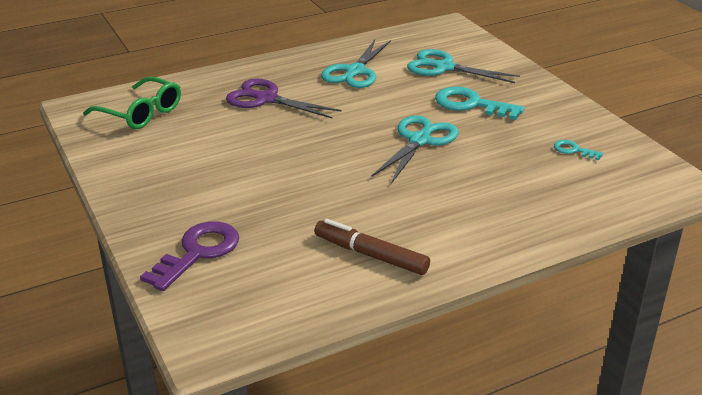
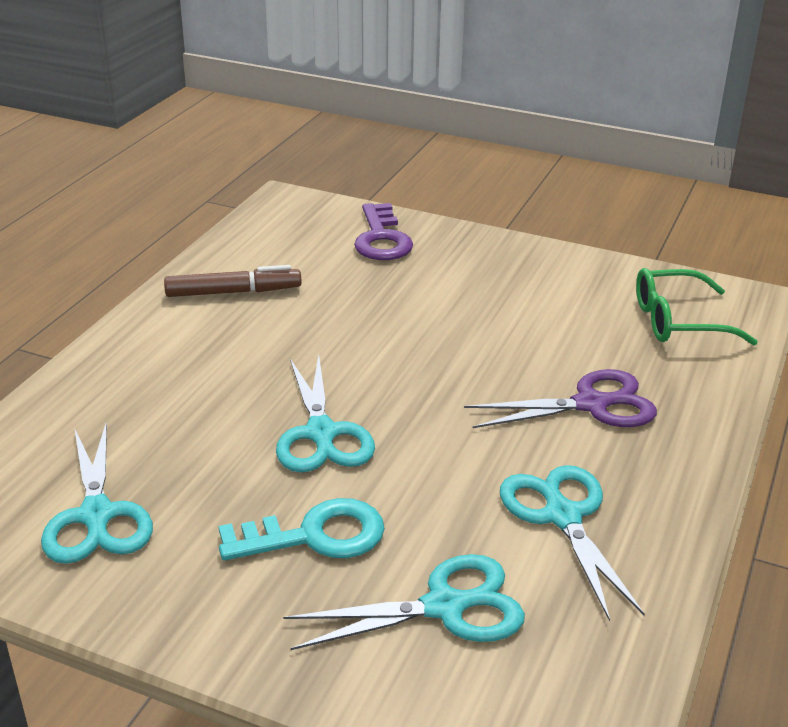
camera: 140 degrees right, 0 degrees up
turquoise key [554,140,603,160] -> turquoise scissors [41,421,153,564]

